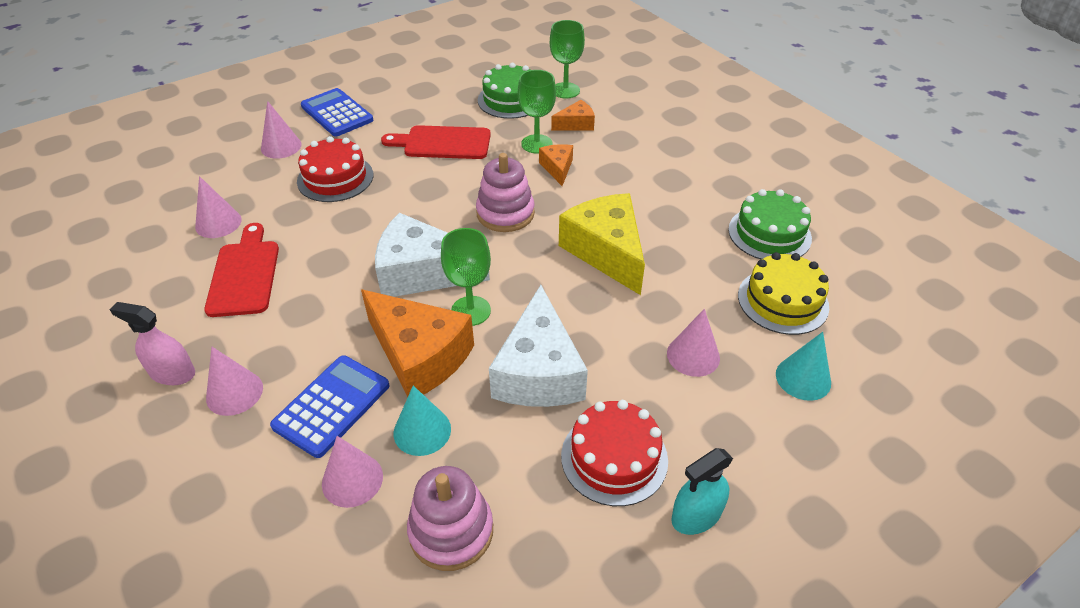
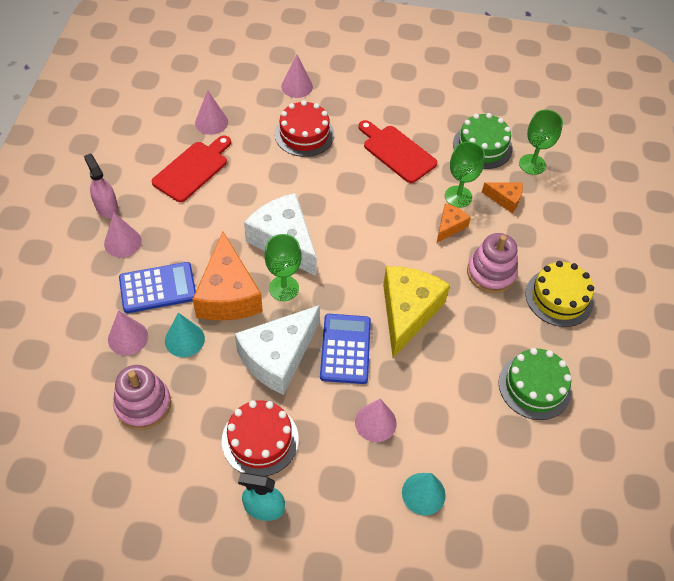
camera: 40 degrees right, 10 degrees up
blue calculator [301,88,373,137] -> blue calculator moved to [320,314,371,384]
pink stacking toy [476,153,535,232] -> pink stacking toy moved to [467,233,518,293]
yellow cake [738,252,829,335] -> yellow cake moved to [526,261,594,327]

